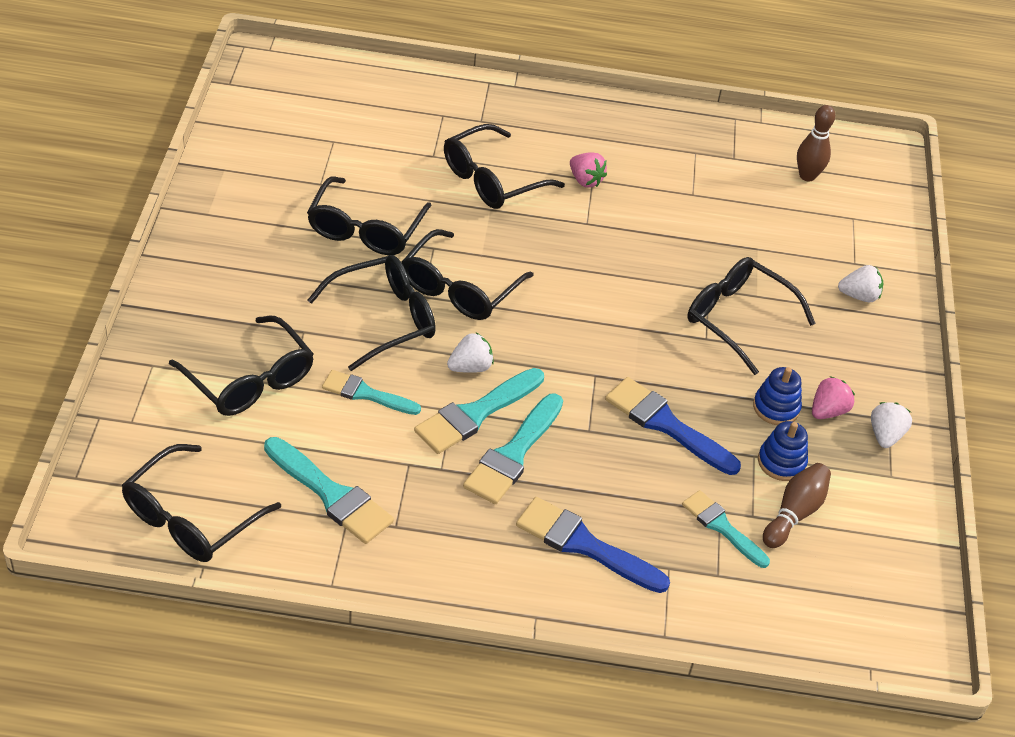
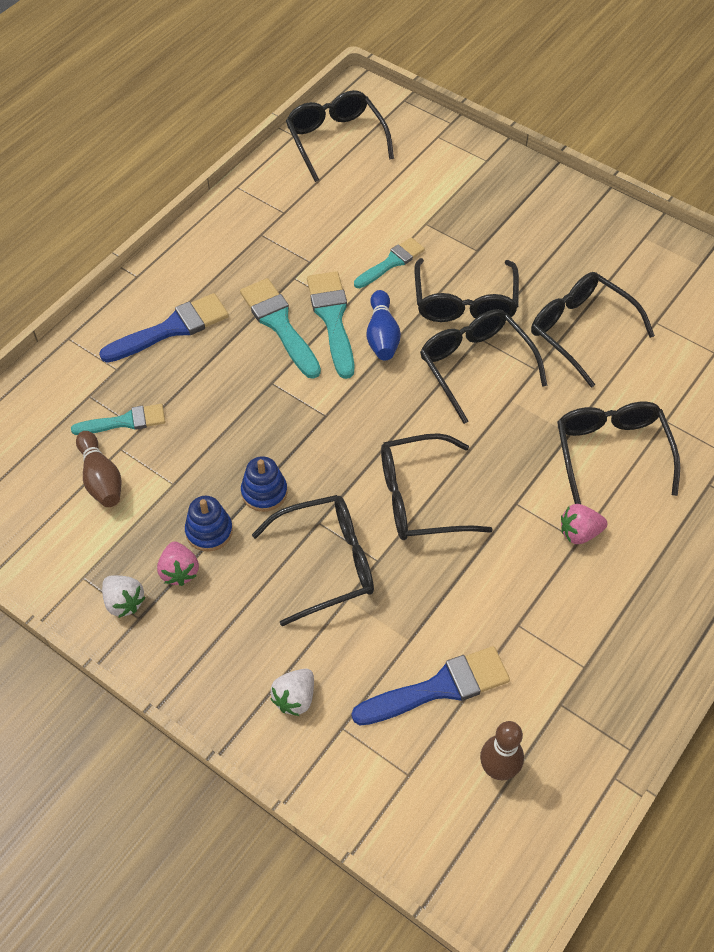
camera: 125 degrees right, 10 degrees up
black glasses [169,316,314,416] -> black glasses moved to [381,433,493,540]
turquoise brush [264,437,394,544] -> none
white strawberry [447,333,494,373] -> blue bowling pin [367,290,401,360]
blue brush [605,377,741,475] -> blue brush moved to [352,646,510,725]
blue stacking toy [758,421,808,481] -> blue stacking toy moved to [241,456,287,512]

